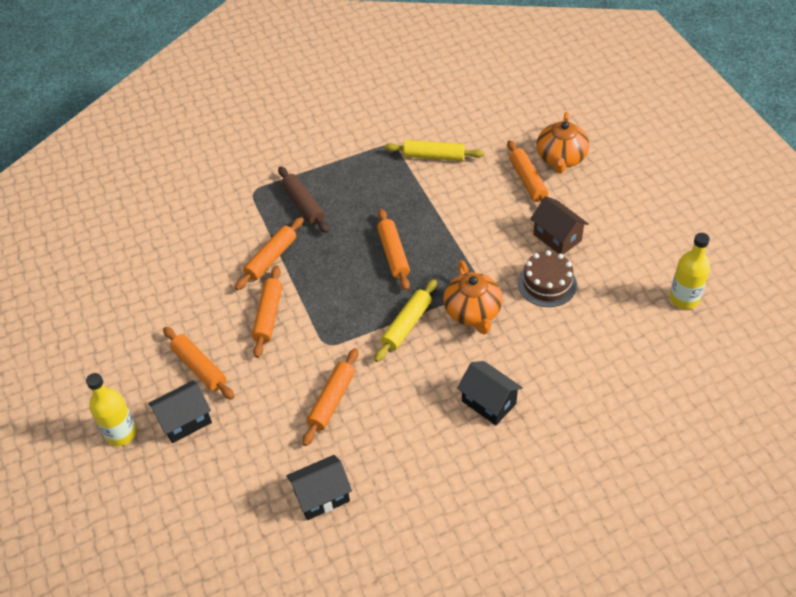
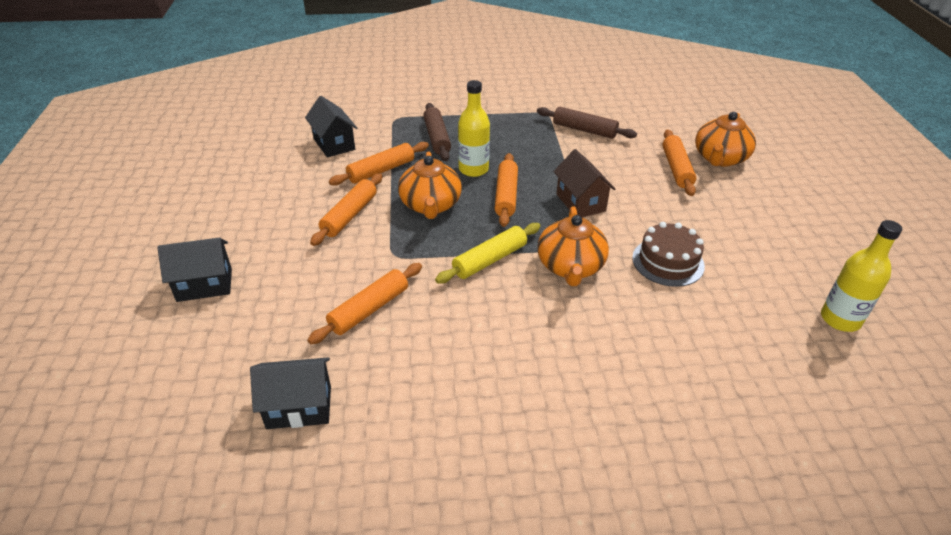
camera: 15 degrees right, 10 degrees down
yellow bottle [86,373,137,446] -> yellow bottle moved to [458,80,490,177]
orange rolling pin [163,327,234,400] -> none
yellow rolling pin [385,140,484,161] -> brown rolling pin [537,107,637,139]
black house [457,361,523,425] -> black house moved to [305,96,357,157]
brown house [530,196,589,254] -> brown house moved to [554,149,616,217]
none -> orange teapot [398,152,462,219]

